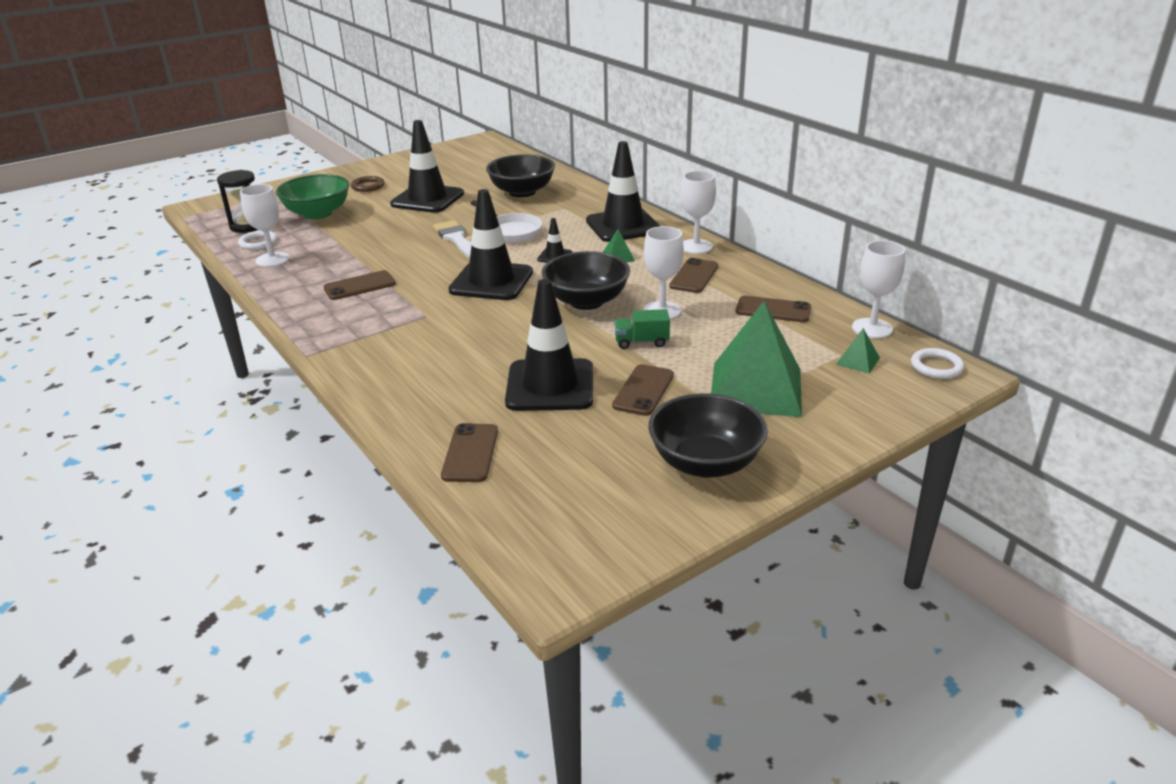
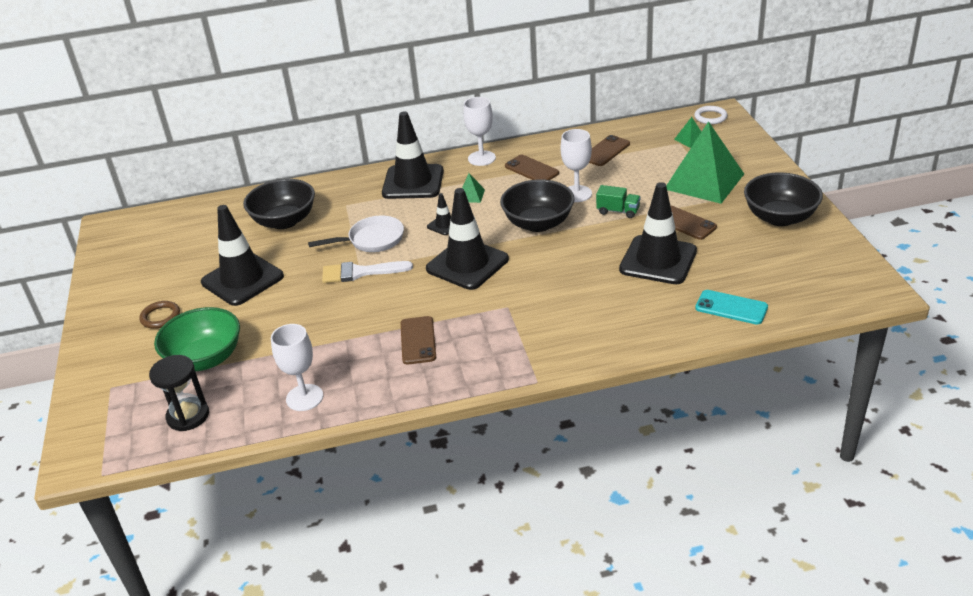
camera: 65 degrees left, 5 degrees up
white ring [238,231,278,250] -> none
brown phone [441,423,498,482] -> turquoise phone [695,290,768,325]
green truck [614,309,670,349] -> green truck turned 90 degrees counterclockwise [596,185,640,218]
white goblet [852,240,905,338] -> none

